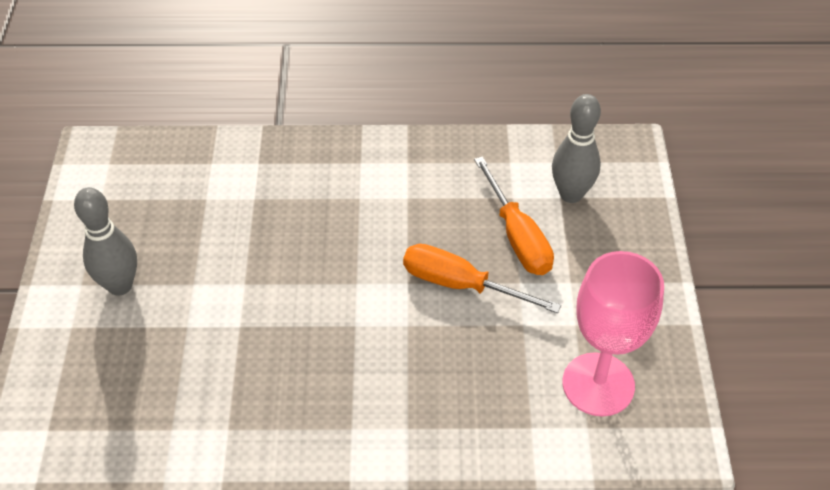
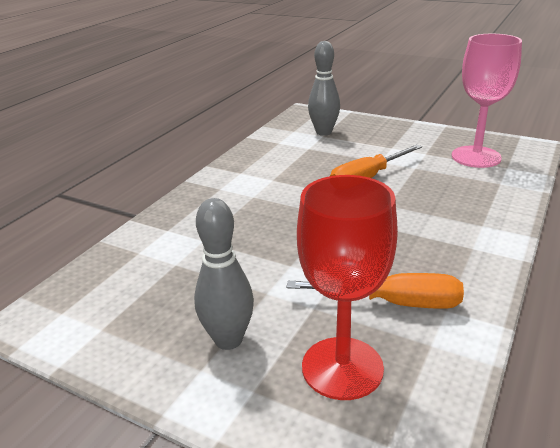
camera: 60 degrees left, 20 degrees down
orange screwdriver [474,156,554,275] -> orange screwdriver moved to [287,273,464,309]
none -> red goblet [297,175,398,400]

